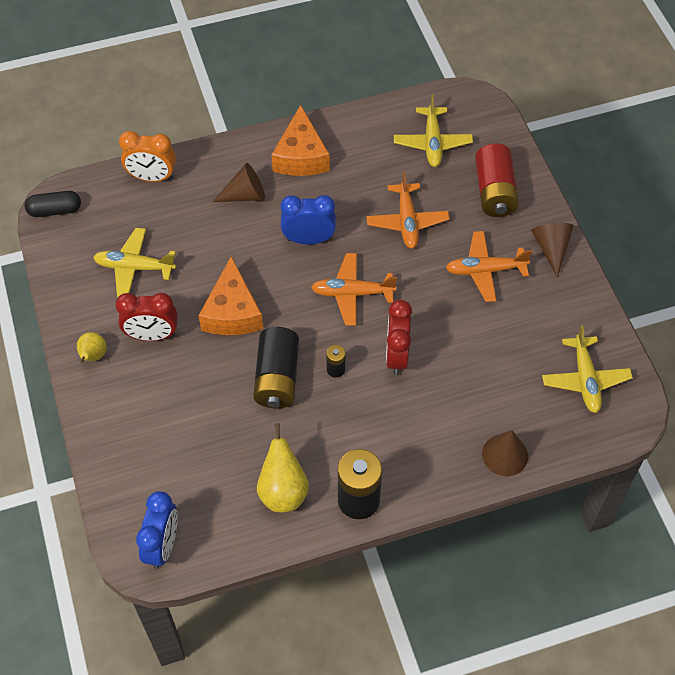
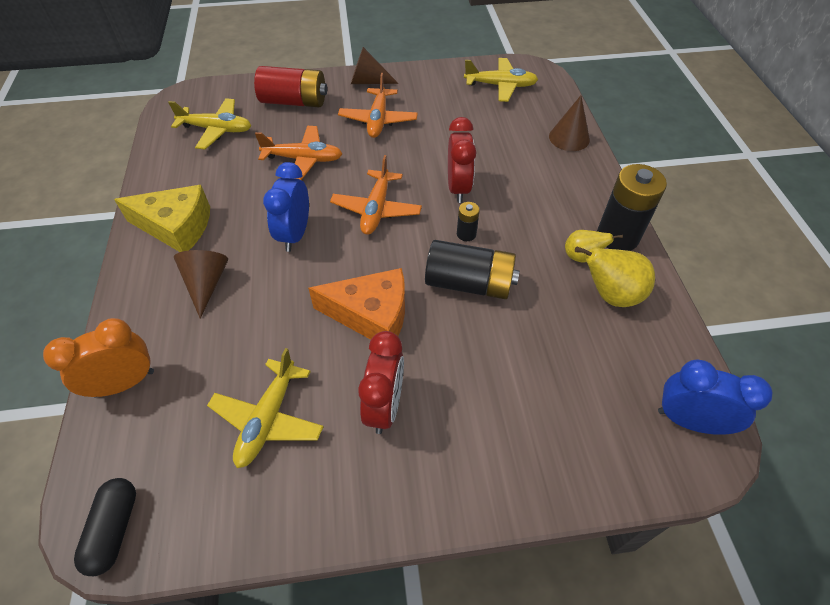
camera: 80 degrees left, 5 degrees down
yellow pear [77,332,107,363] -> yellow pear moved to [565,230,623,263]
orange clock [119,131,176,182] -> orange clock turned 135 degrees counterclockwise [43,318,154,397]
orange cheese [271,105,330,176] -> yellow cheese [114,185,210,252]
red clock [386,300,412,375] -> red clock turned 105 degrees counterclockwise [448,117,476,203]

